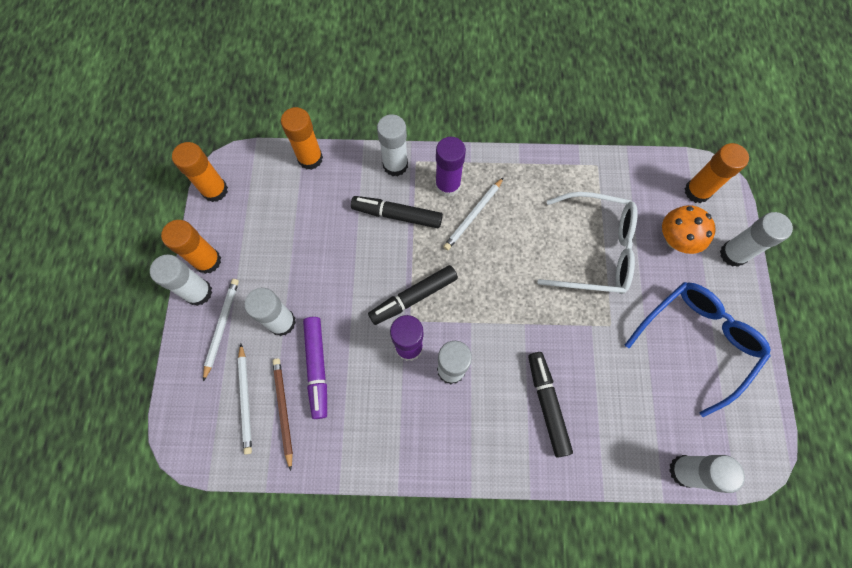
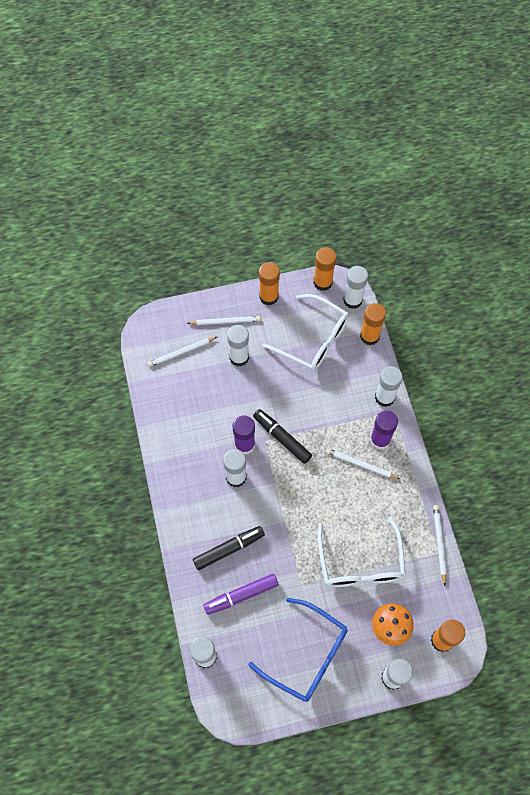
camera: 75 degrees right, 5 degrees down
white glue stick [150,254,212,306] -> white glue stick moved to [343,266,368,309]
brown pencil [273,358,293,471] -> none
purple marker [303,317,327,419] -> purple marker moved to [203,574,279,615]
black marker [351,196,443,228] -> none
none -> white glasses [262,294,349,371]
none -> white pencil [433,505,447,586]

